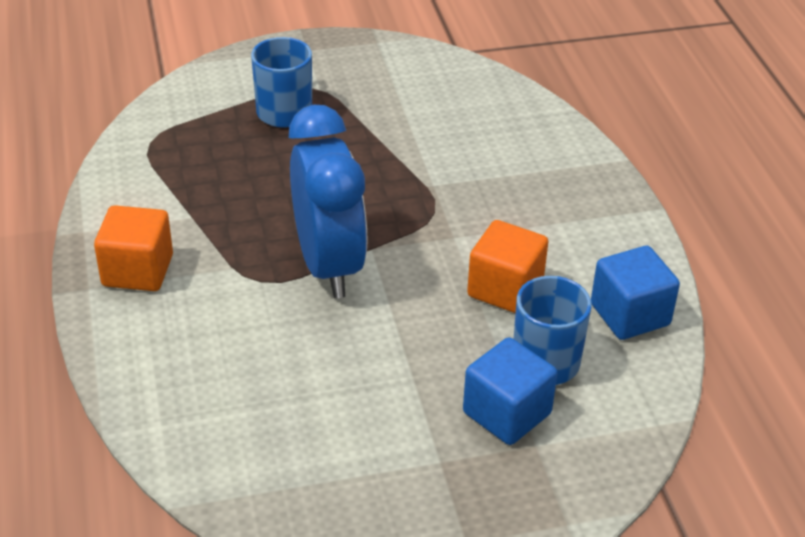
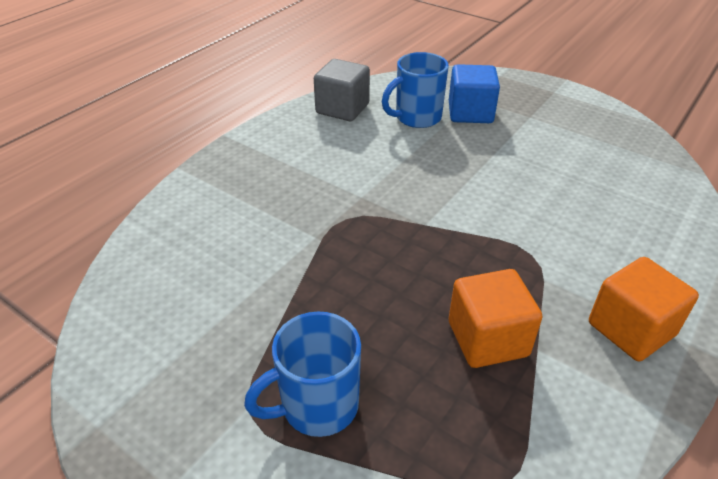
camera: 130 degrees left, 0 degrees up
blue clock [289,105,368,298] -> none
orange cube [467,220,549,313] -> orange cube moved to [449,269,542,368]
blue cube [591,246,680,340] -> grey cube [314,59,370,121]

